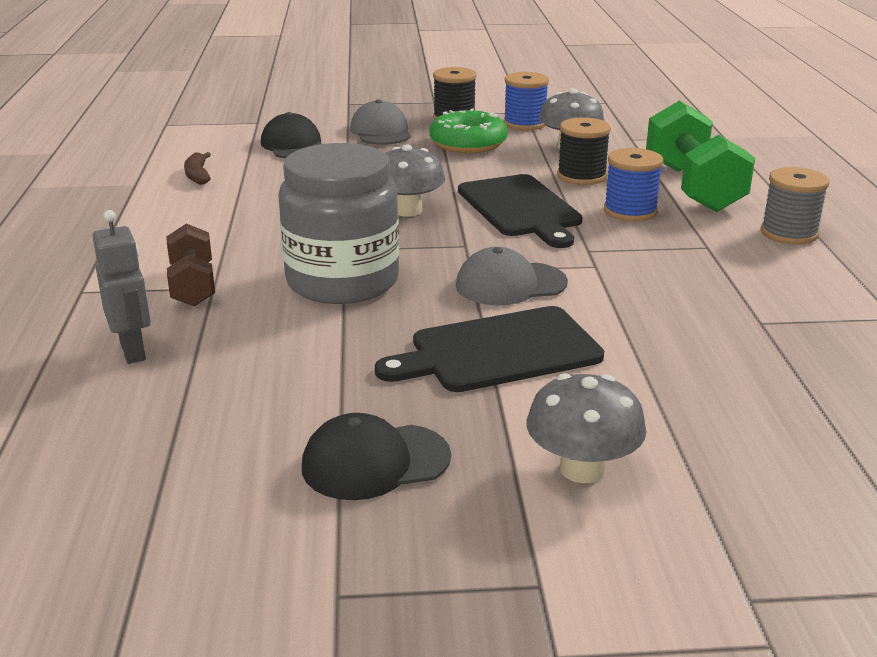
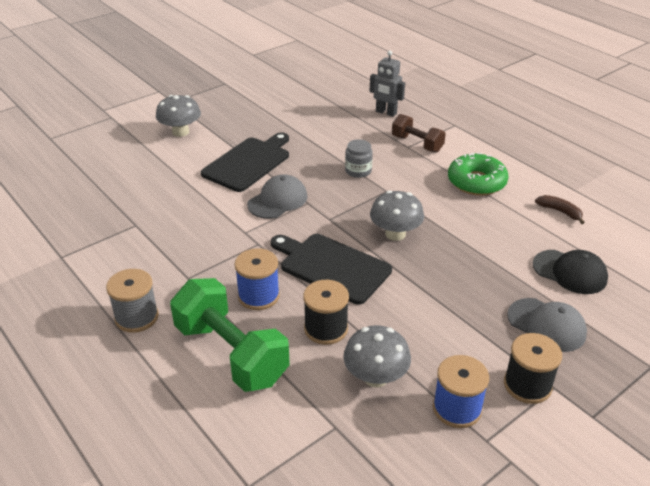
camera: 145 degrees right, 10 degrees up
grey jar [278,143,399,304] -> grey jar [345,139,373,178], size x0.43
black cap [302,413,451,500] -> none
green donut [429,108,508,153] -> green donut moved to [448,153,508,196]

